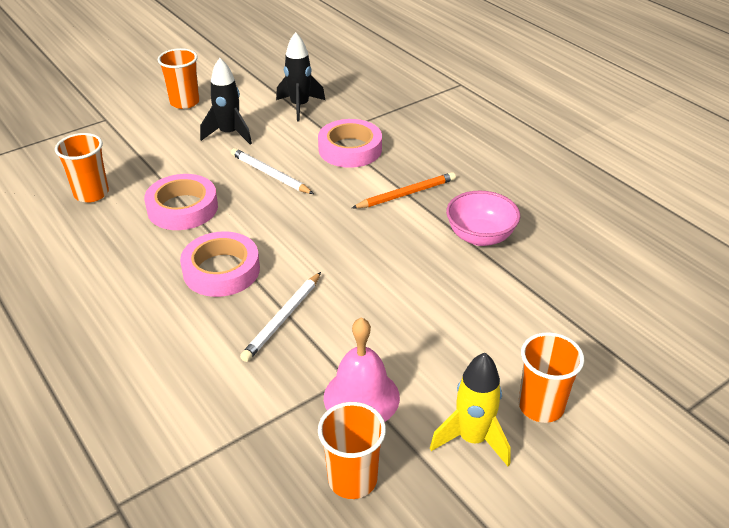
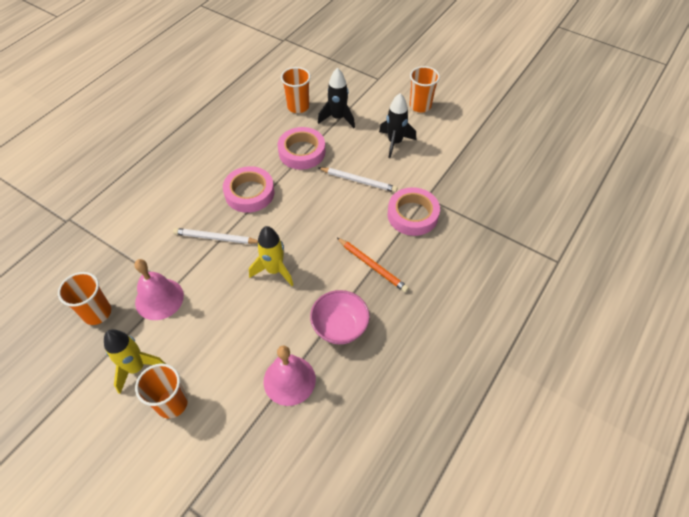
camera: 70 degrees right, 15 degrees up
white pencil [231,148,314,194] -> white pencil turned 90 degrees clockwise [319,167,398,192]
black rocket [276,32,325,122] -> black rocket moved to [318,68,355,128]
none -> yellow rocket [249,226,293,286]
none -> pink bell [264,345,316,406]

